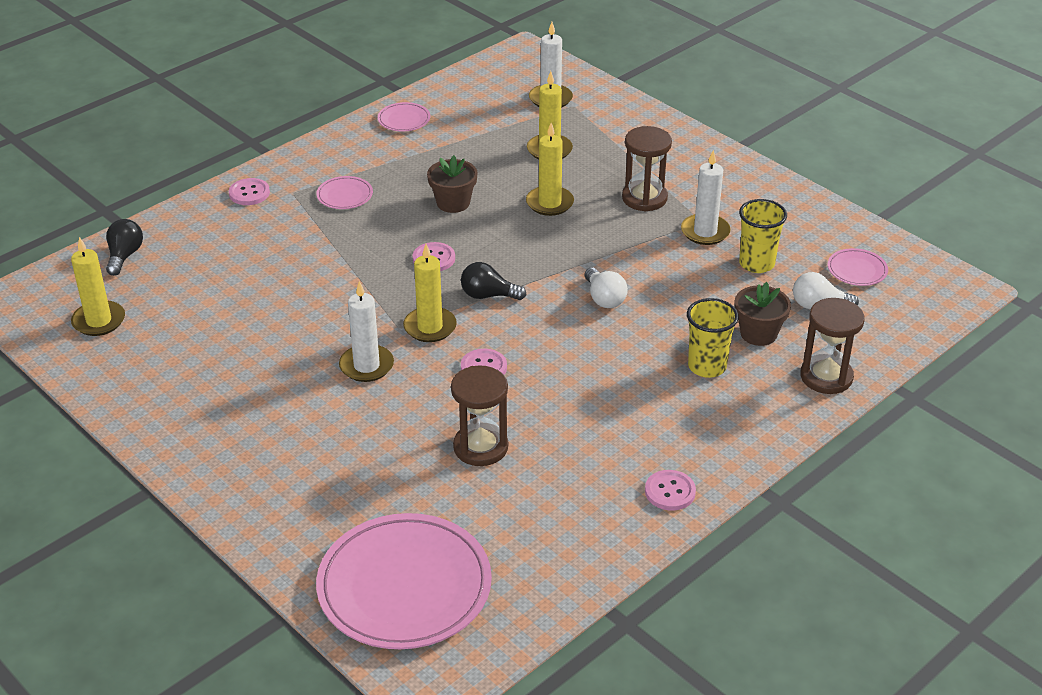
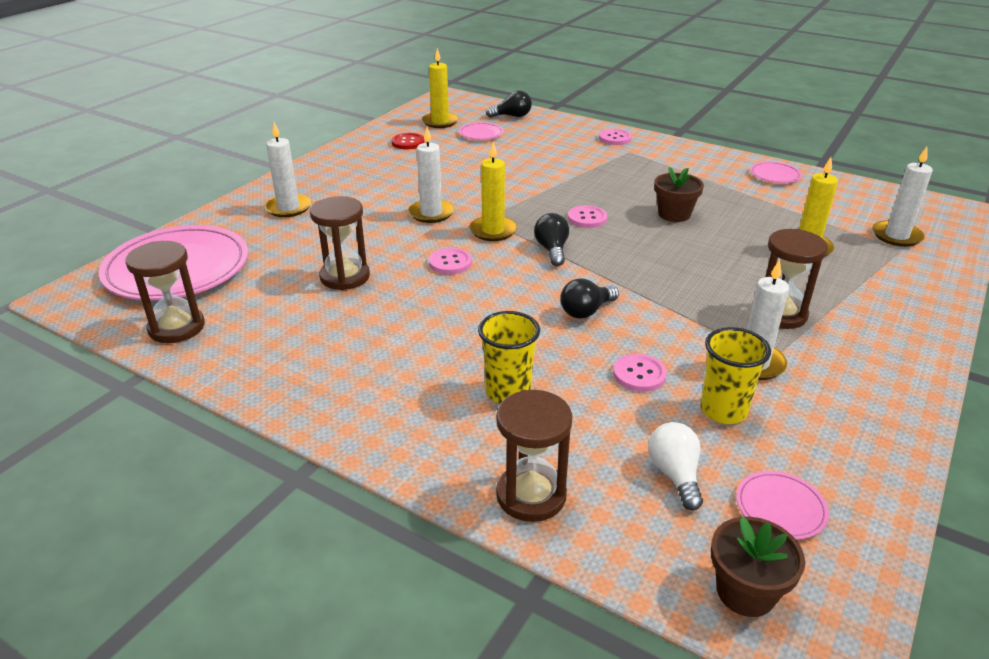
camera: 75 degrees right, 5 degrees down
pink plate [316,176,373,209] -> pink plate moved to [459,122,504,140]
yellow candle [526,123,574,216] -> none
white light bulb [585,268,628,308] -> black light bulb [560,278,619,319]
pink button [645,470,696,511] -> pink button moved to [613,354,667,392]
brown flower pot [735,282,791,346] -> brown flower pot moved to [711,517,805,617]
none -> brown hourglass [126,241,205,343]
none -> white candle [265,122,311,217]
none -> red button [392,133,425,149]

